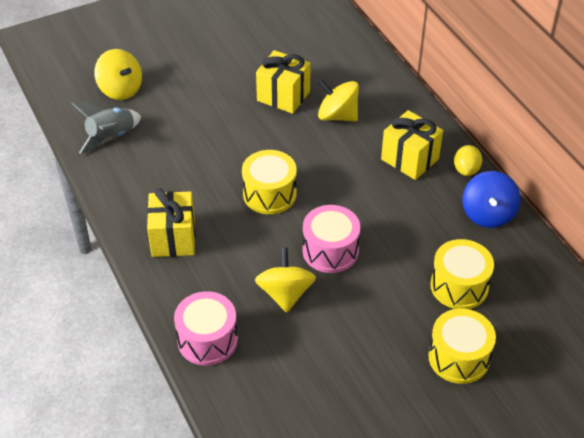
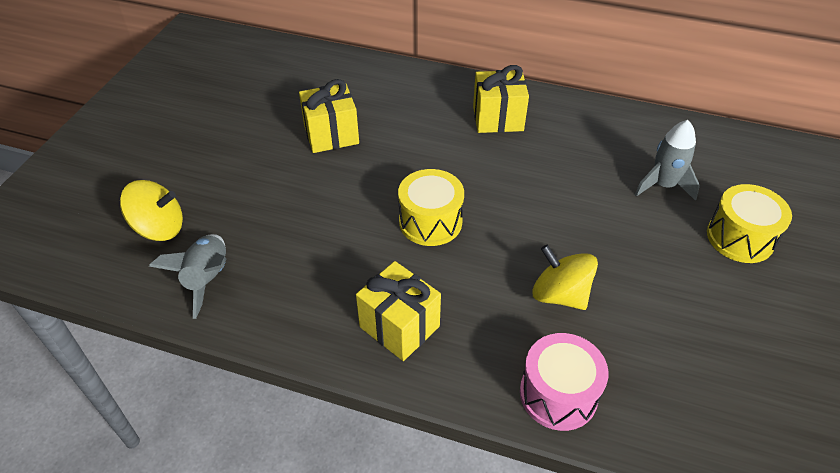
camera: 45 degrees left, 0 degrees up
pink drum [302,205,360,273] -> none
yellow spinning top [318,80,359,121] -> none
yellow drum [430,239,494,309] -> grey rocket [635,120,700,201]
yellow lemon [454,145,482,176] -> none
blue spinning top [462,171,520,228] -> none

